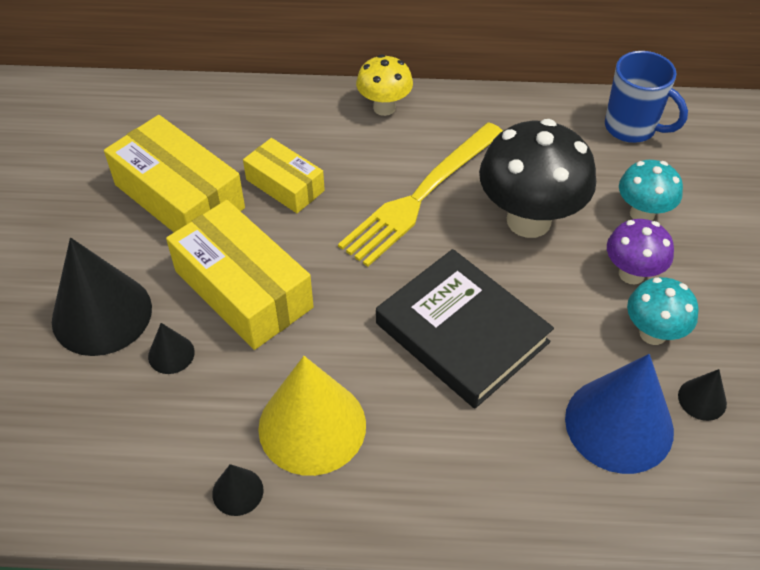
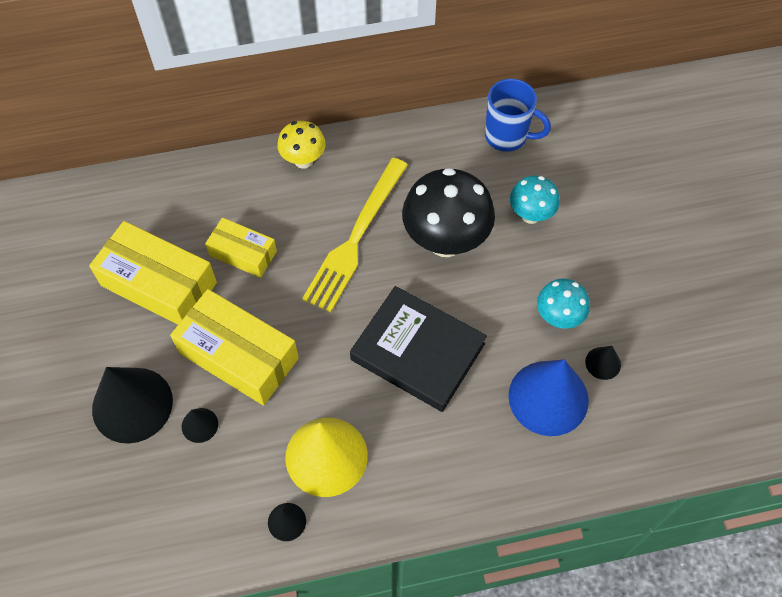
camera: 15 degrees left, 10 degrees up
purple mushroom [607,219,674,284] -> none

